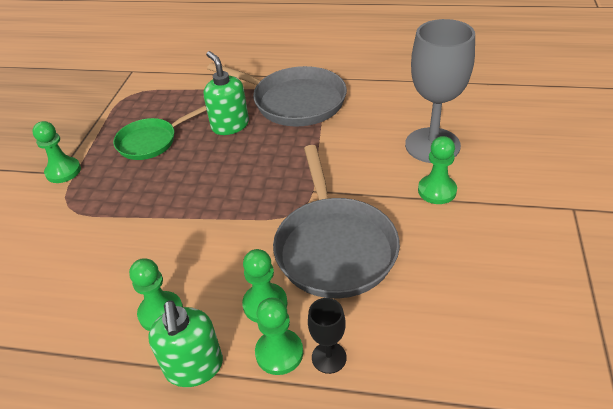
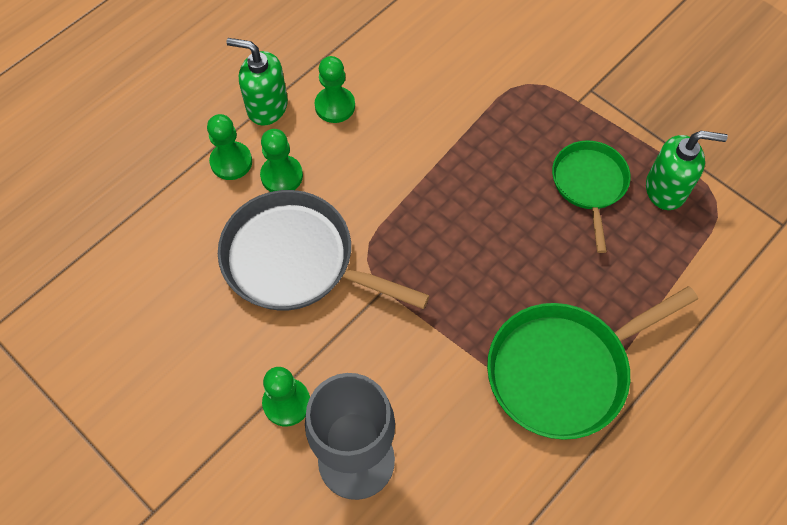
camera: 120 degrees right, 20 degrees up
green pawn [32,121,81,183] -> none
green soap dispenser [204,51,249,135] -> green soap dispenser moved to [646,131,728,210]
grey pan [207,63,347,126] -> green pan [487,286,698,440]
black goblet [308,298,347,374] -> none

